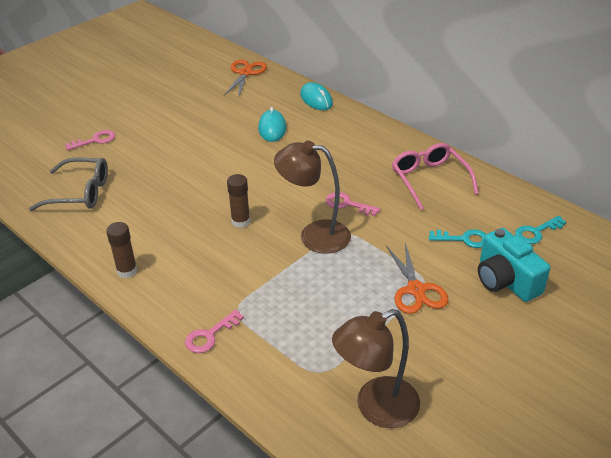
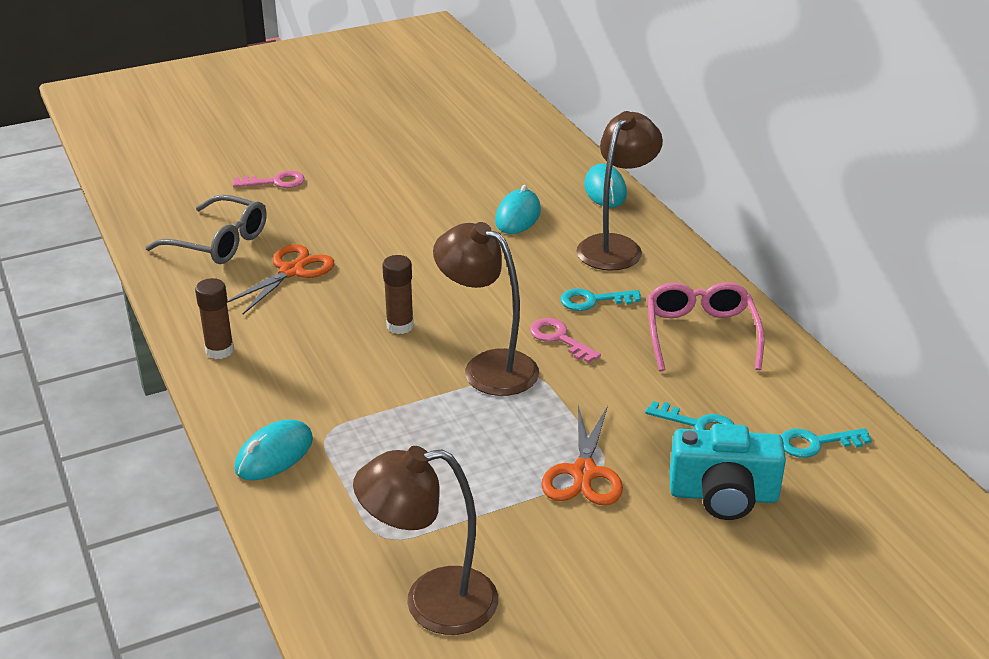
camera: 20 degrees right, 5 degrees down
pink key [185,309,244,353] -> turquoise mouse [235,419,313,480]
orange scissors [224,60,267,98] -> orange scissors moved to [227,244,334,314]
turquoise camera [478,228,550,302] -> turquoise camera turned 75 degrees counterclockwise [670,424,786,520]
none -> turquoise key [560,288,641,311]
none -> brown lamp [576,111,663,271]

